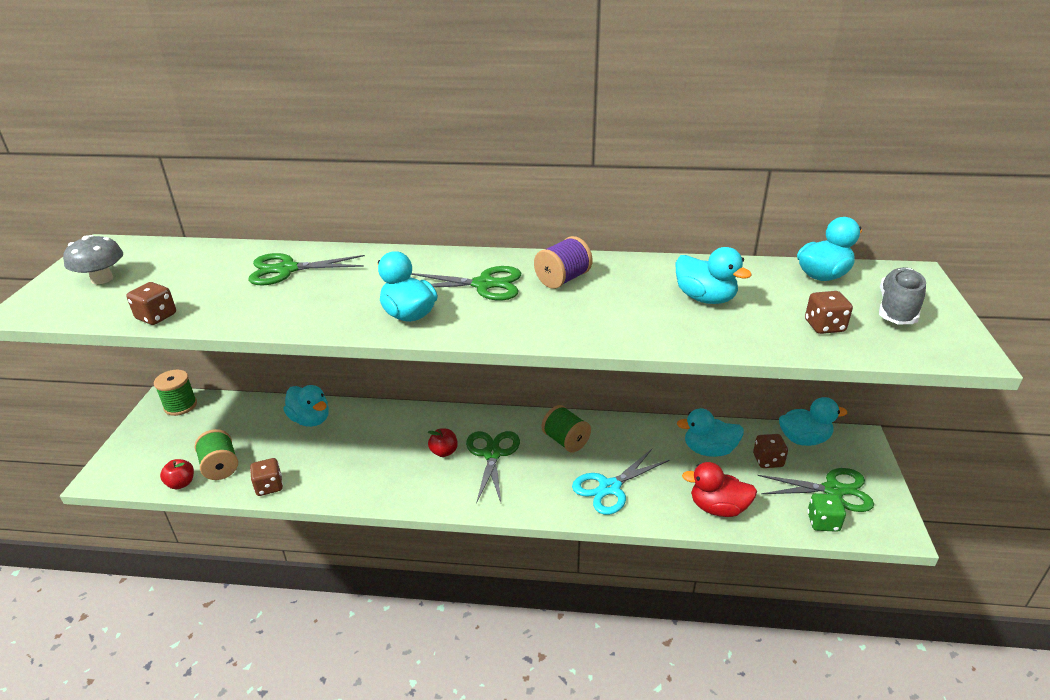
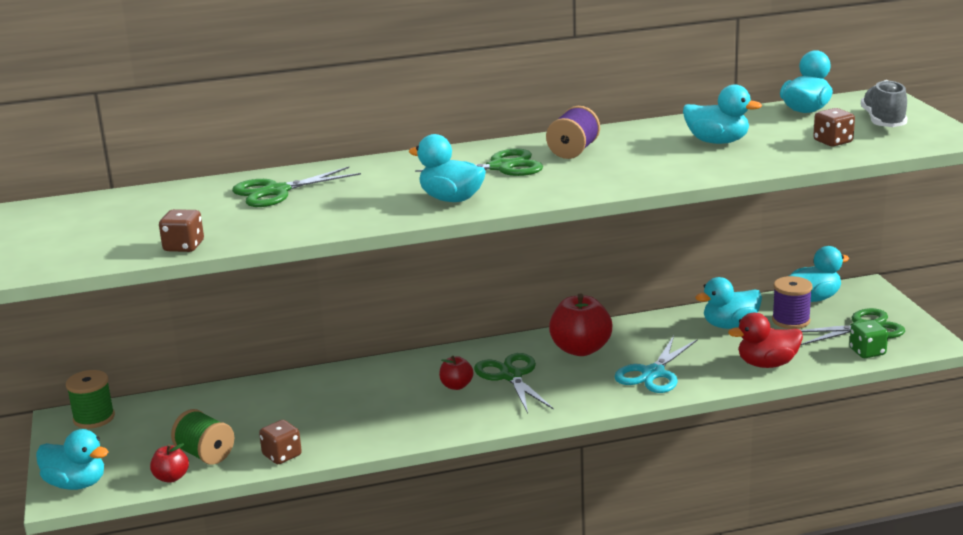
camera: 20 degrees left, 10 degrees down
grey mushroom [63,235,123,284] -> none
turquoise duck [283,385,329,427] -> turquoise duck moved to [36,429,108,490]
green spool [542,405,591,453] -> red apple [549,293,612,356]
brown dice [753,434,788,468] -> purple spool [772,276,813,329]

